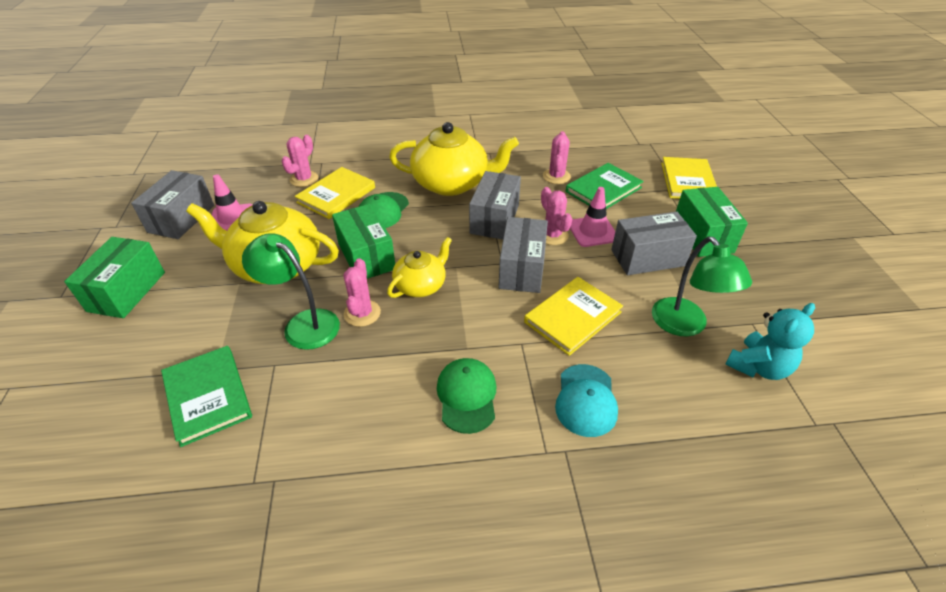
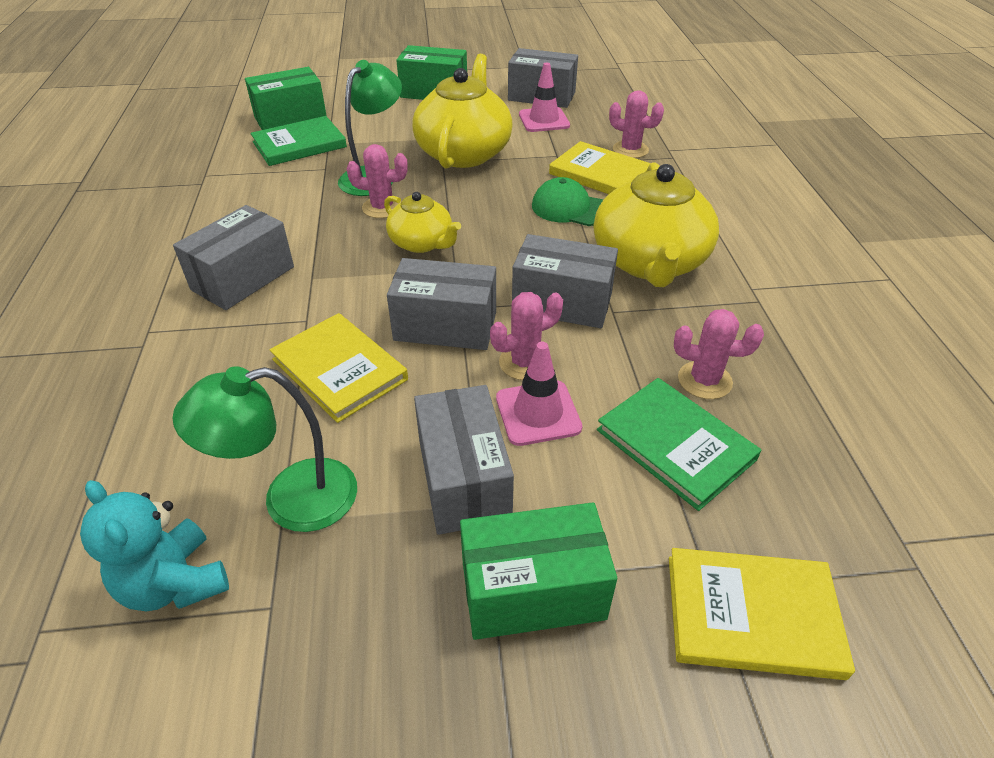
camera: 90 degrees right, 0 degrees up
green box [332,204,395,279] -> green box moved to [245,67,327,130]
green cap [437,358,496,434] -> grey box [173,205,294,310]
turquoise cap [555,364,618,437] -> none

